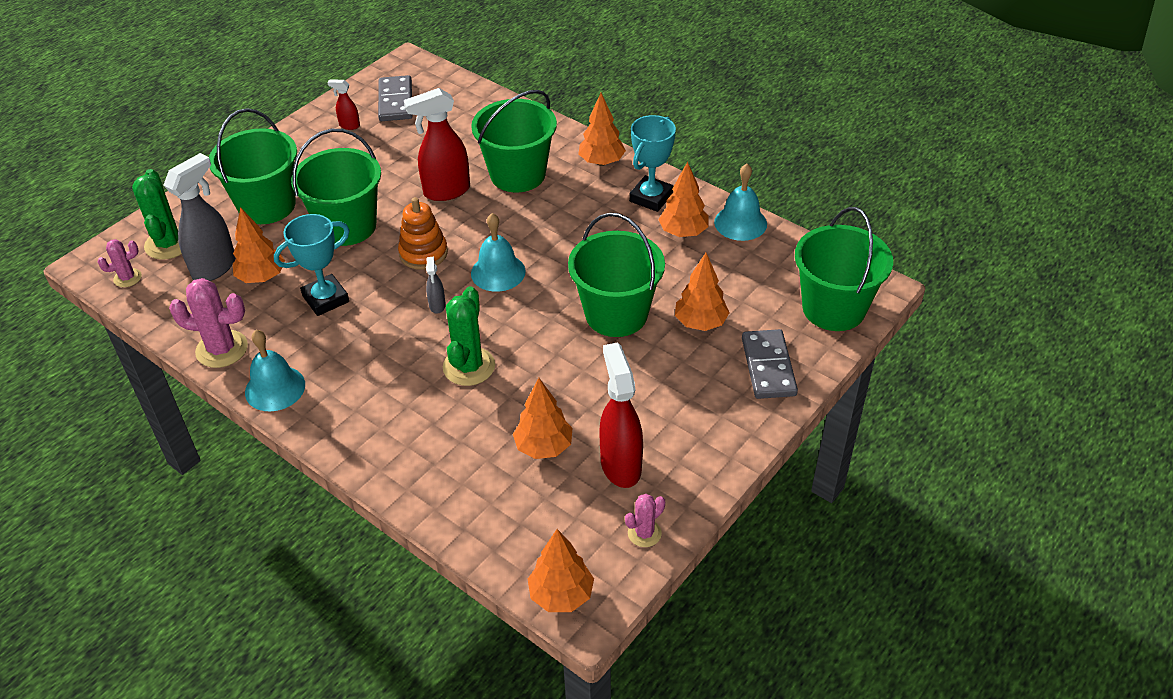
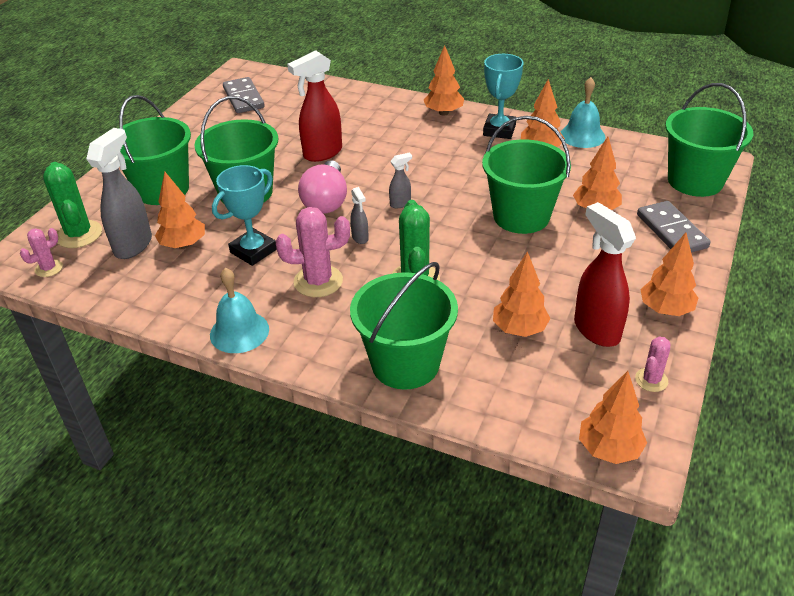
camera: 15 degrees left, 5 degrees down
pink cactus [169,278,248,368] -> pink cactus moved to [276,207,350,297]
red spray bottle [327,79,360,130] -> none
orange stacking toy [398,197,448,270] -> pink light bulb [298,160,347,214]
green bucket [471,90,557,192] -> green bucket moved to [350,262,458,390]
turquoise bell [471,213,526,292] -> grey spray bottle [389,153,412,208]
none -> orange tree [640,232,698,316]

